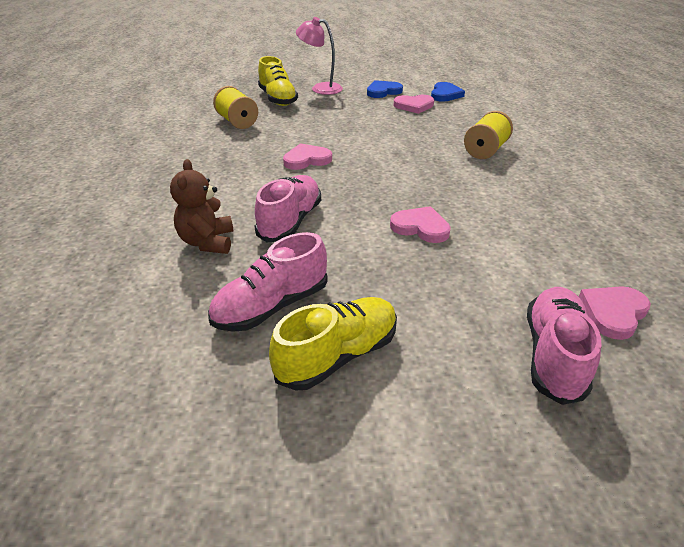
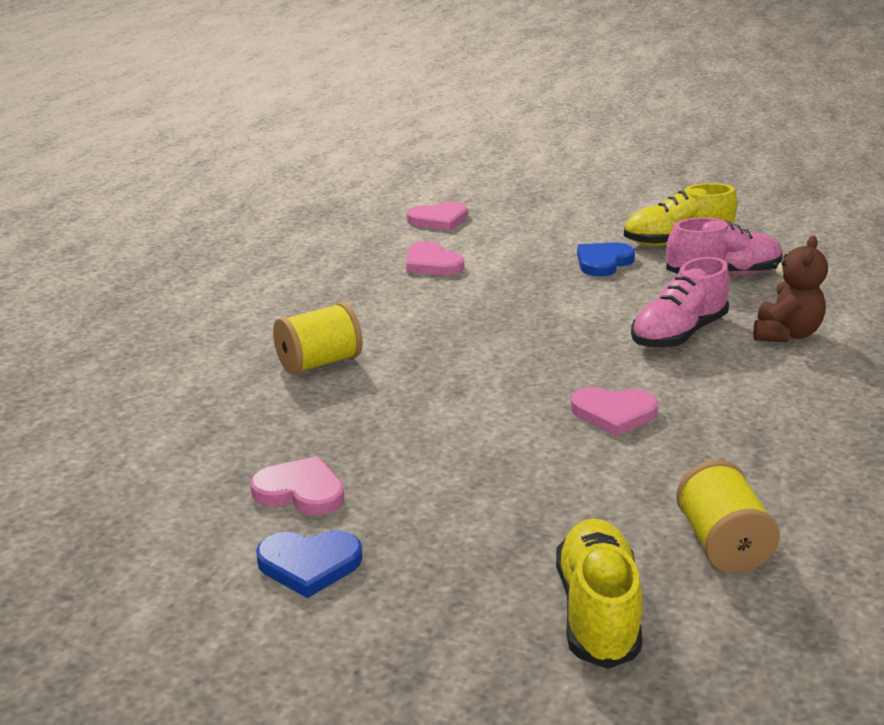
camera: 155 degrees left, 10 degrees down
pink lamp [296,17,343,95] -> none
pink heart [390,206,451,243] -> pink heart moved to [406,241,464,275]
blue heart [431,82,465,102] -> blue heart moved to [577,242,635,277]
pink shoe [527,287,601,405] -> none

